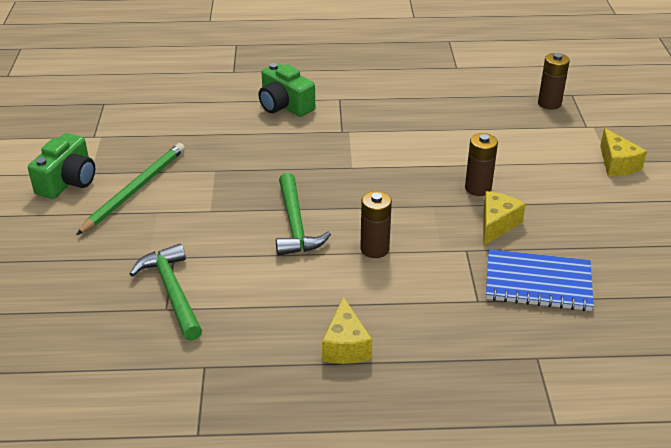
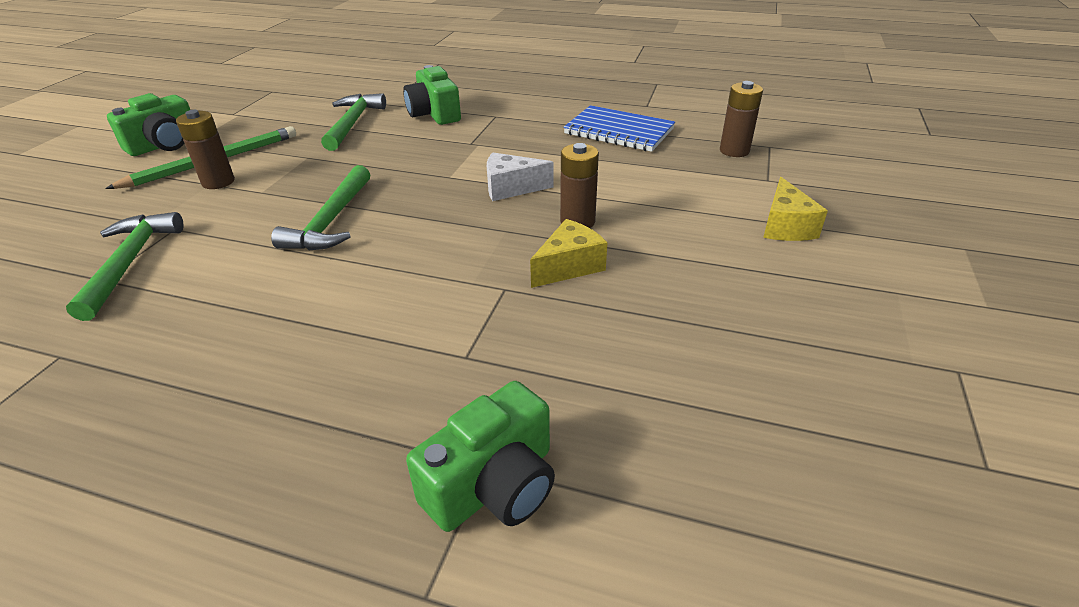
camera: 20 degrees right, 0 degrees up
yellow cheese [322,297,372,364] -> none
brown battery [360,191,392,258] -> brown battery moved to [176,110,235,189]
blue notebook [486,249,594,311] -> blue notebook moved to [563,105,675,152]
none -> green hammer [321,93,386,151]
none -> green camera [406,381,555,532]
none -> white cheese [487,153,553,201]

